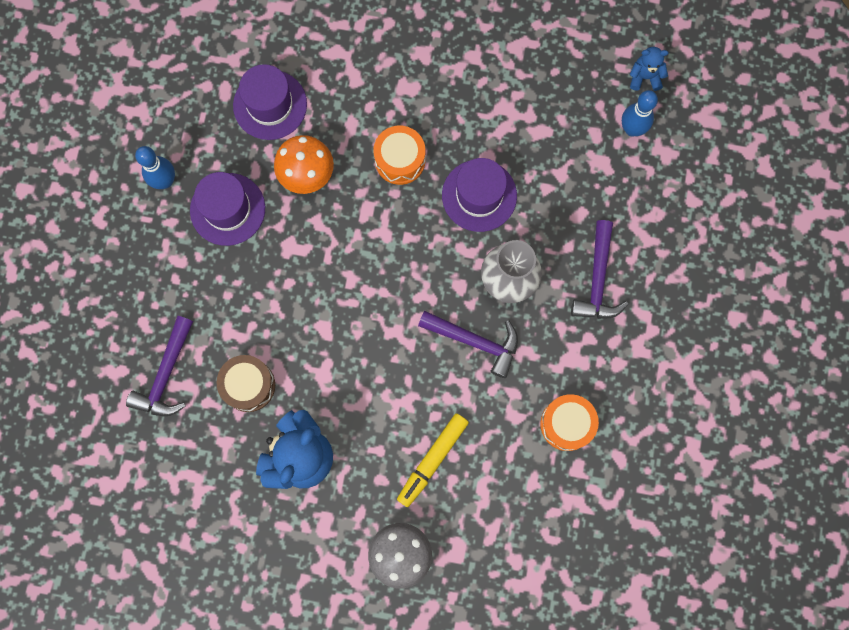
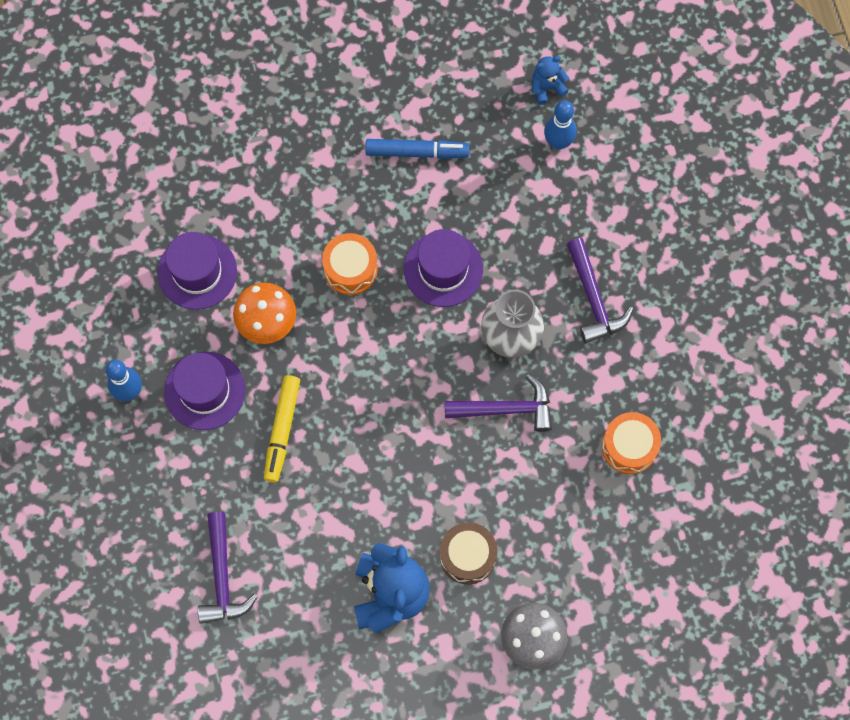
camera: 25 degrees left, 5 degrees down
brown drum [216,355,275,412] -> brown drum moved to [440,522,497,584]
yellow marker [397,413,469,507] -> yellow marker moved to [264,375,300,483]
none -> blue marker [365,139,469,159]

